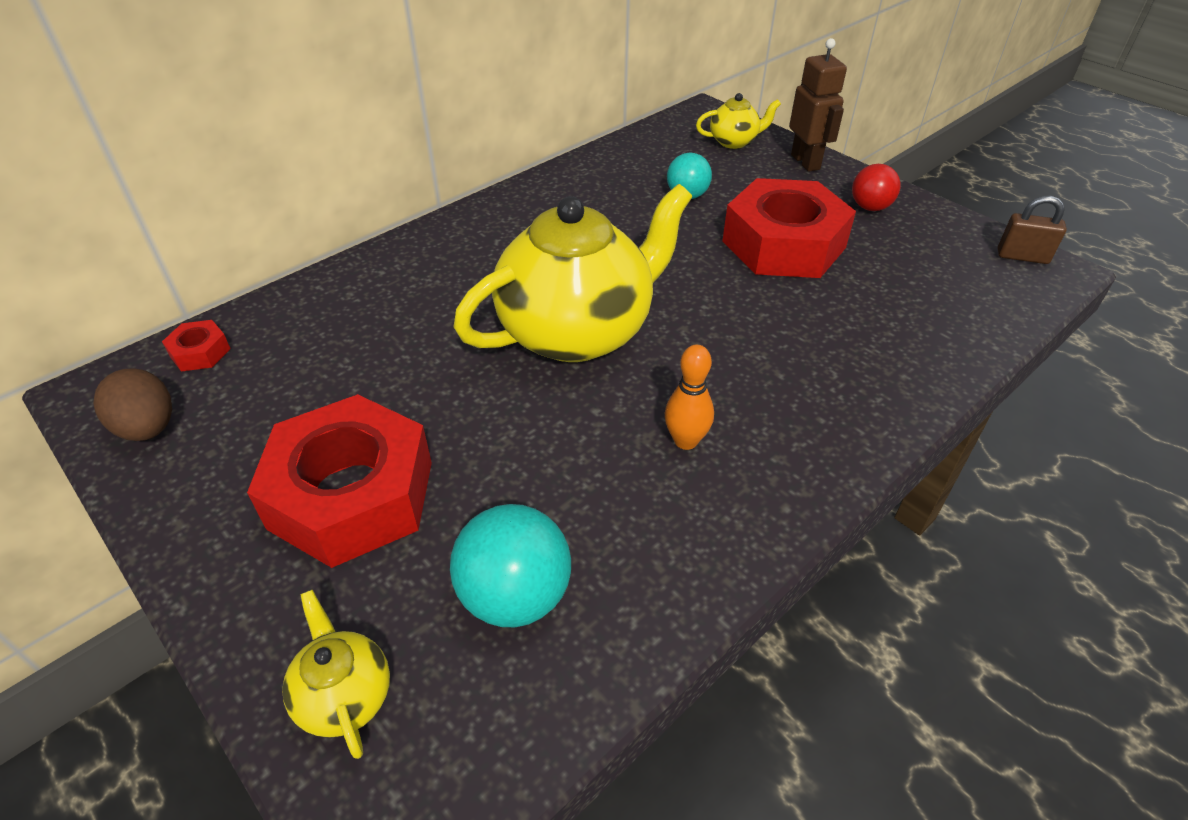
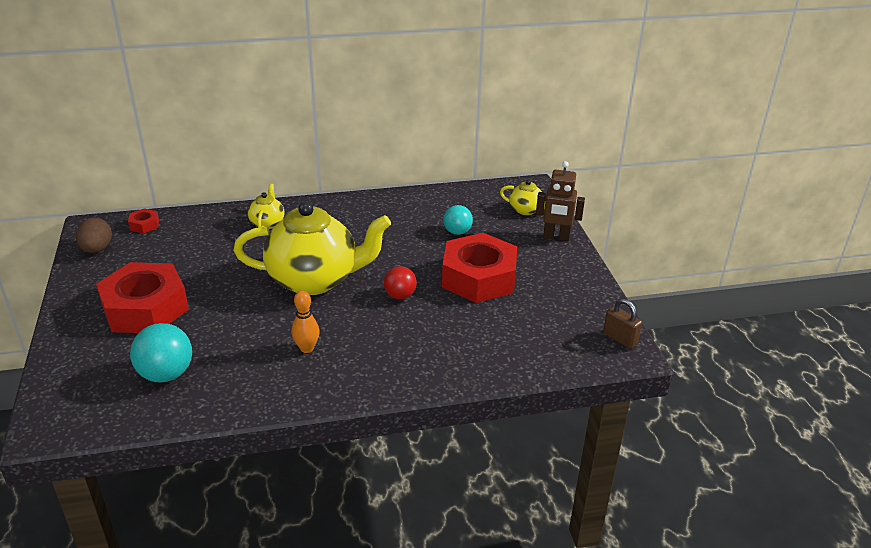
camera: 30 degrees right, 10 degrees down
yellow teapot [282,590,390,759] -> yellow teapot moved to [248,184,285,229]
brown robot [789,38,847,172] -> brown robot turned 90 degrees clockwise [536,161,585,241]
red ball [852,164,901,211] -> red ball moved to [384,266,417,299]

